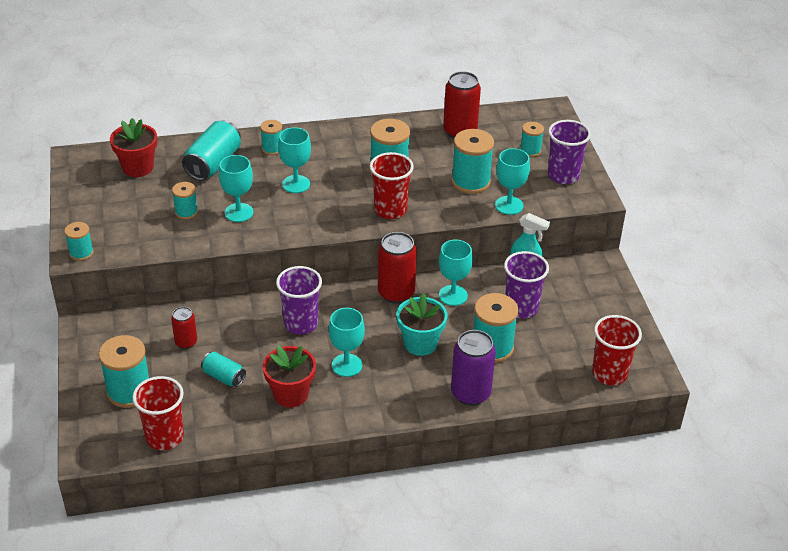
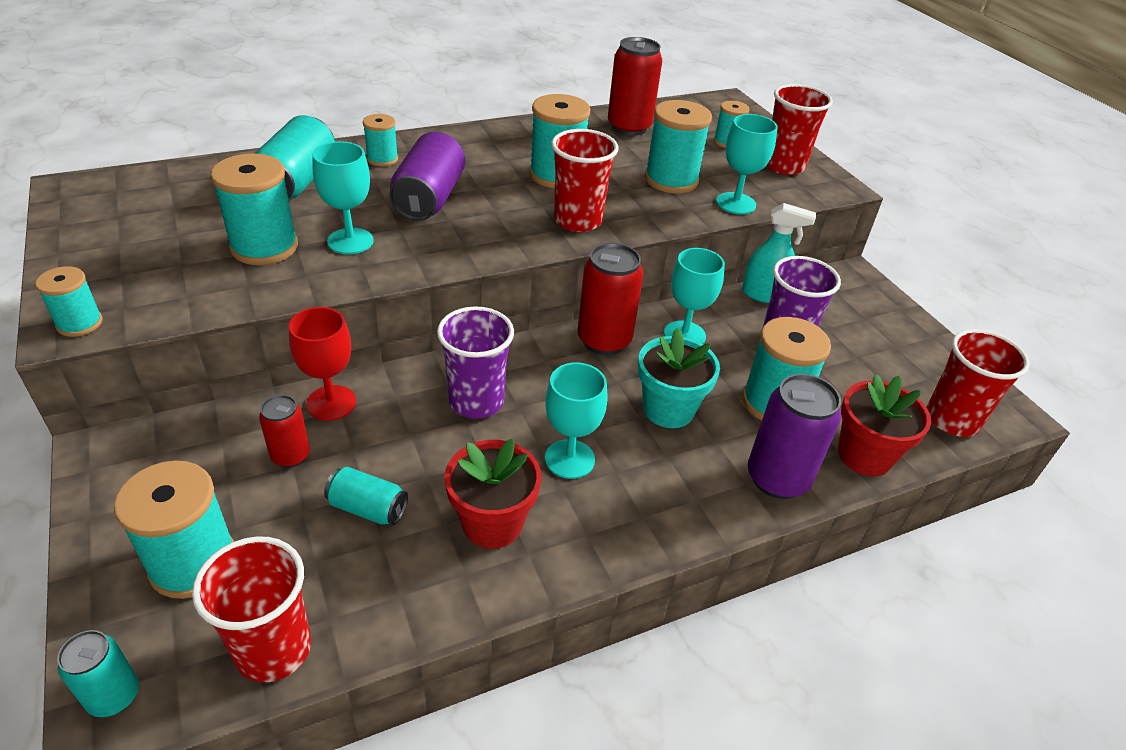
camera: 15 degrees left, 0 degrees up
red flower pot [110,118,157,177] -> red flower pot moved to [838,374,931,476]
turquoise spool [172,182,198,219] -> turquoise spool [211,153,298,265], size x1.77
turquoise goblet [278,127,311,193] -> purple can [389,132,465,221]
purple cup [548,120,591,184] -> red cup [766,84,833,175]
none -> turquoise can [57,630,139,717]
none -> red goblet [289,307,356,421]

